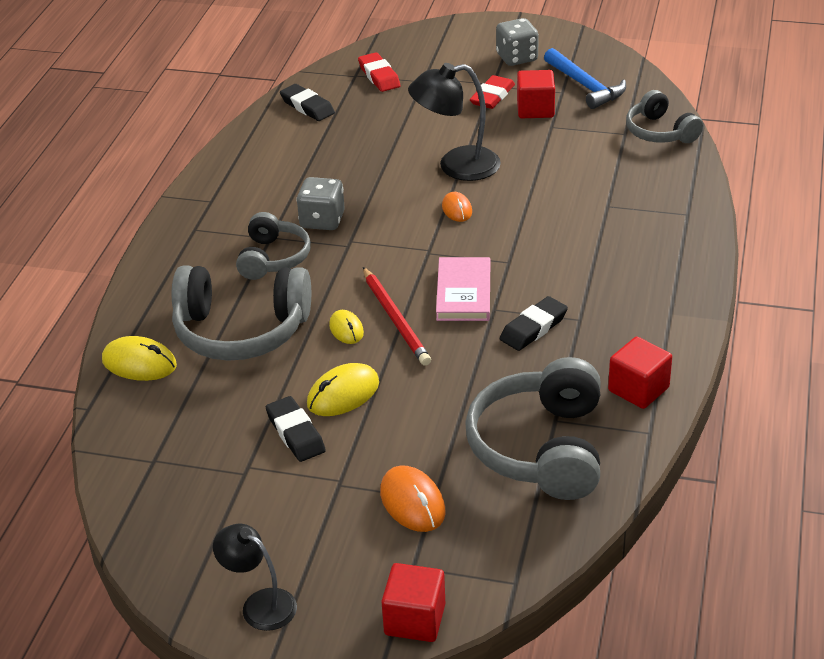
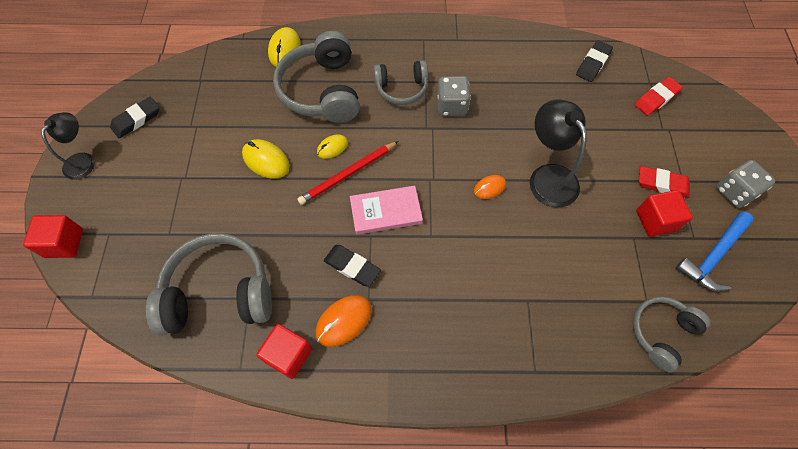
camera: 75 degrees right, 25 degrees up
black eraser [266,396,326,462] -> black eraser moved to [110,97,159,138]
orange mouse [380,465,446,532] -> orange mouse moved to [315,295,372,347]

